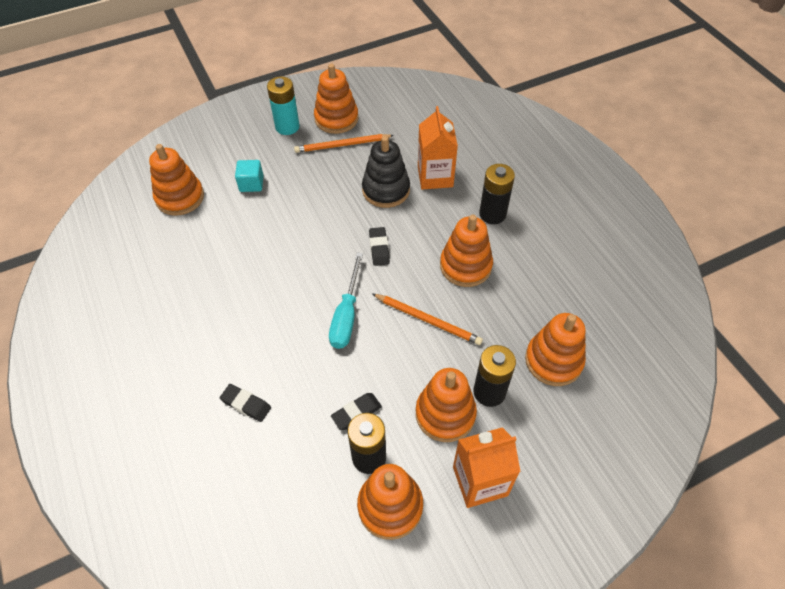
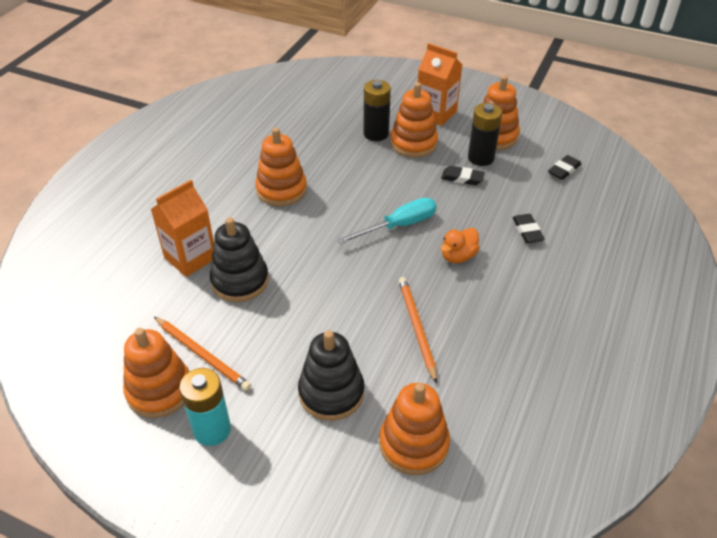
camera: 130 degrees left, 10 degrees down
turquoise cube [235,160,264,192] -> black stacking toy [298,330,364,421]
black eraser [369,227,390,266] -> black eraser moved to [548,155,581,180]
orange pencil [373,294,483,345] -> orange pencil moved to [399,277,437,384]
black battery [479,164,515,224] -> none
orange stacking toy [525,313,586,386] -> none
none -> orange duck [441,228,480,263]

